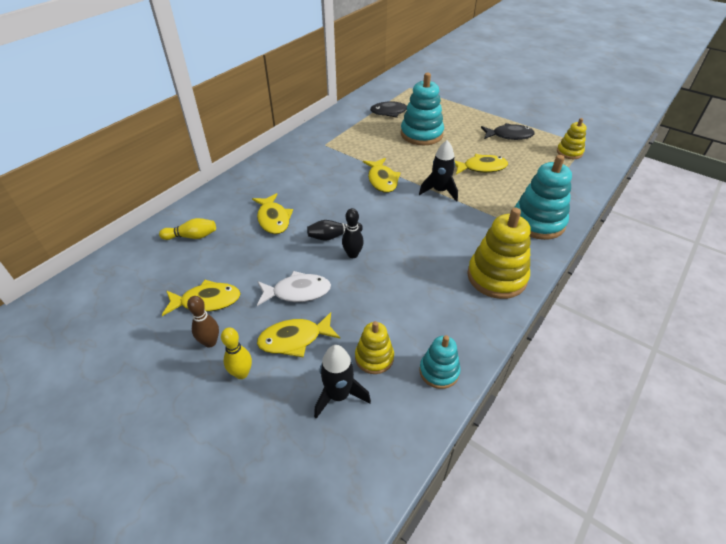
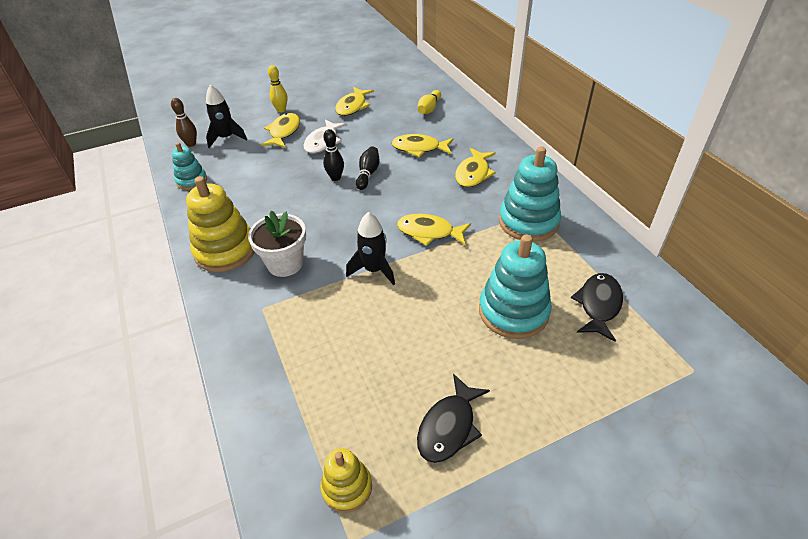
camera: 120 degrees right, 0 degrees up
brown bowling pin [187,296,219,348] -> brown bowling pin moved to [171,98,197,147]
yellow stacking toy [355,321,394,374] -> none
yellow fish [454,154,508,174] -> yellow fish moved to [455,148,496,187]
turquoise stacking toy [514,155,572,240] -> turquoise stacking toy moved to [499,146,561,242]
none -> white flower pot [248,211,306,277]

